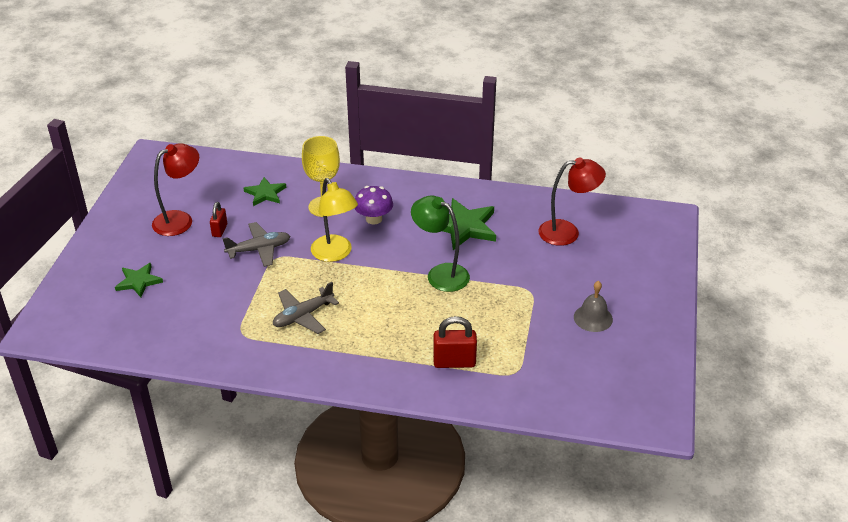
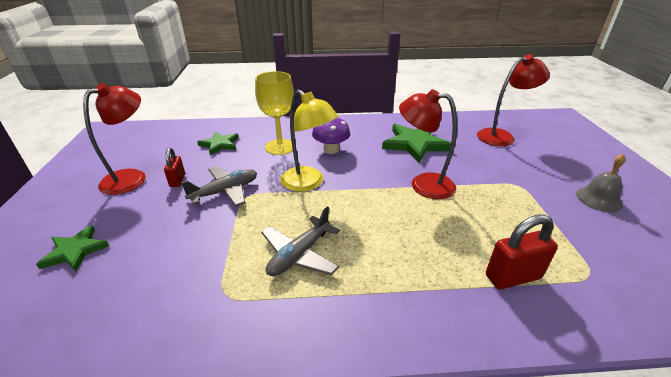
camera: 15 degrees left, 5 degrees down
green lamp [411,195,470,292] -> red lamp [399,89,457,199]

